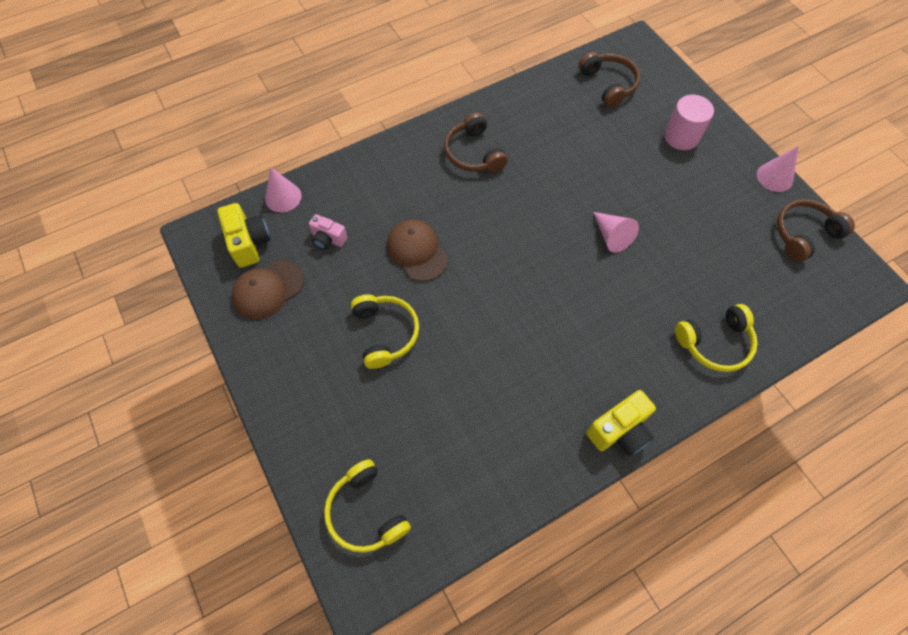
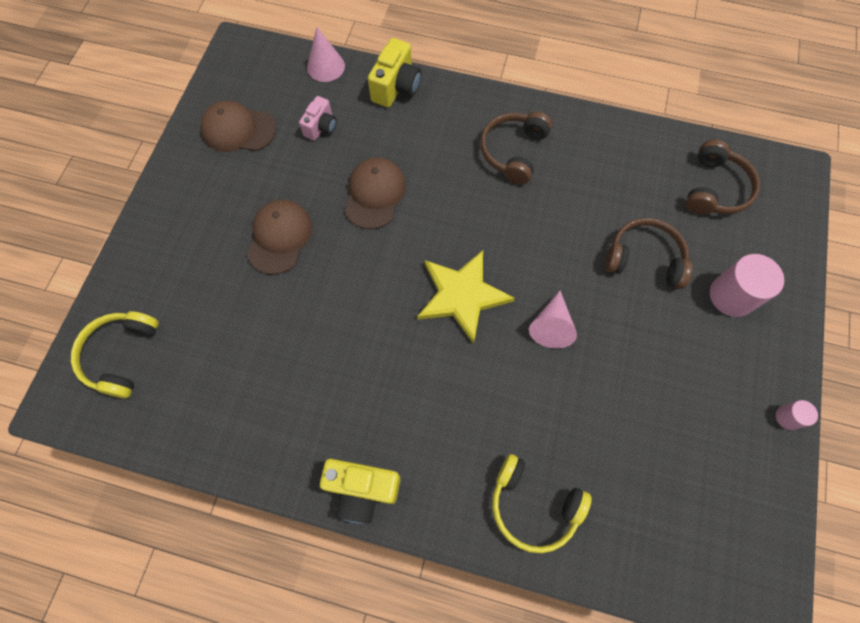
camera: 45 degrees right, 5 degrees up
yellow camera [218,203,270,268] -> yellow camera moved to [368,38,421,107]
pink camera [309,214,347,250] -> pink camera turned 135 degrees counterclockwise [299,96,337,141]
yellow headphones [351,294,419,369] -> brown cap [247,199,312,275]
pink cone [757,146,799,192] -> pink cylinder [776,400,818,430]
brown headphones [777,199,855,262] -> brown headphones moved to [605,218,693,289]
none -> yellow star [417,250,515,344]

